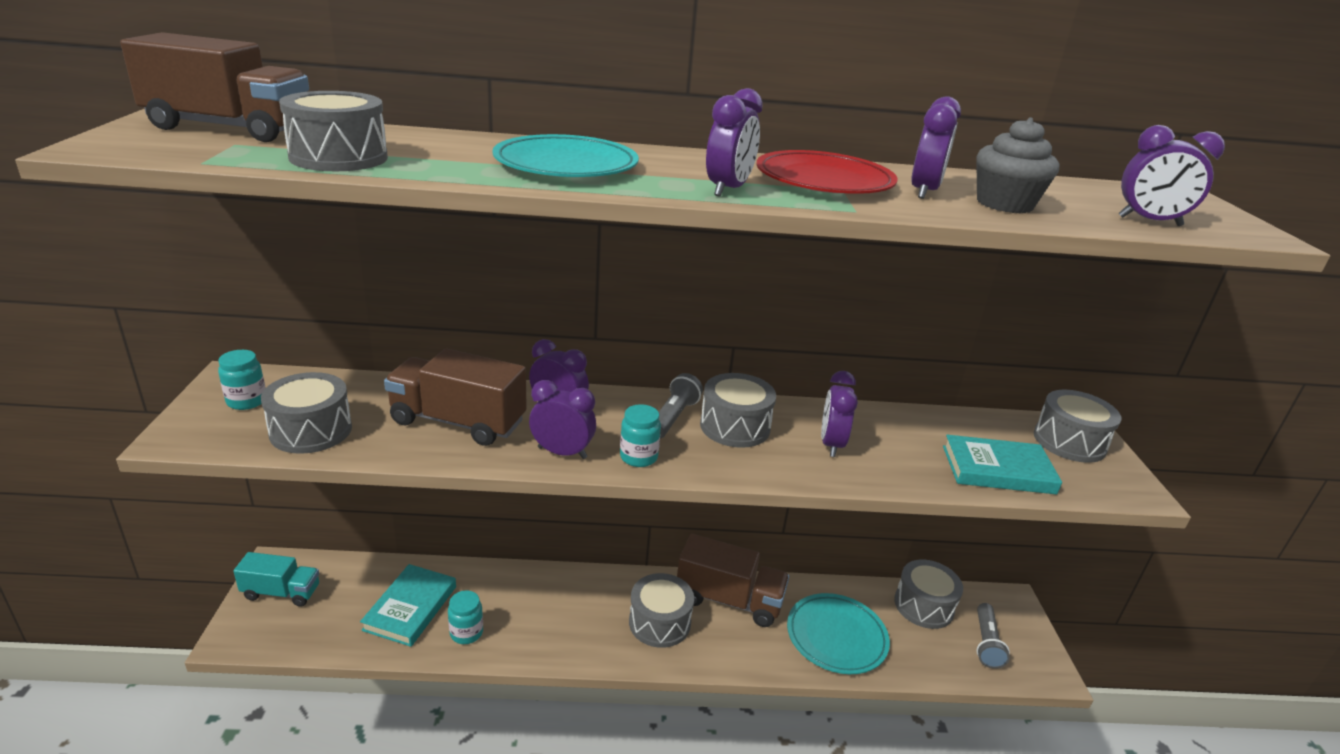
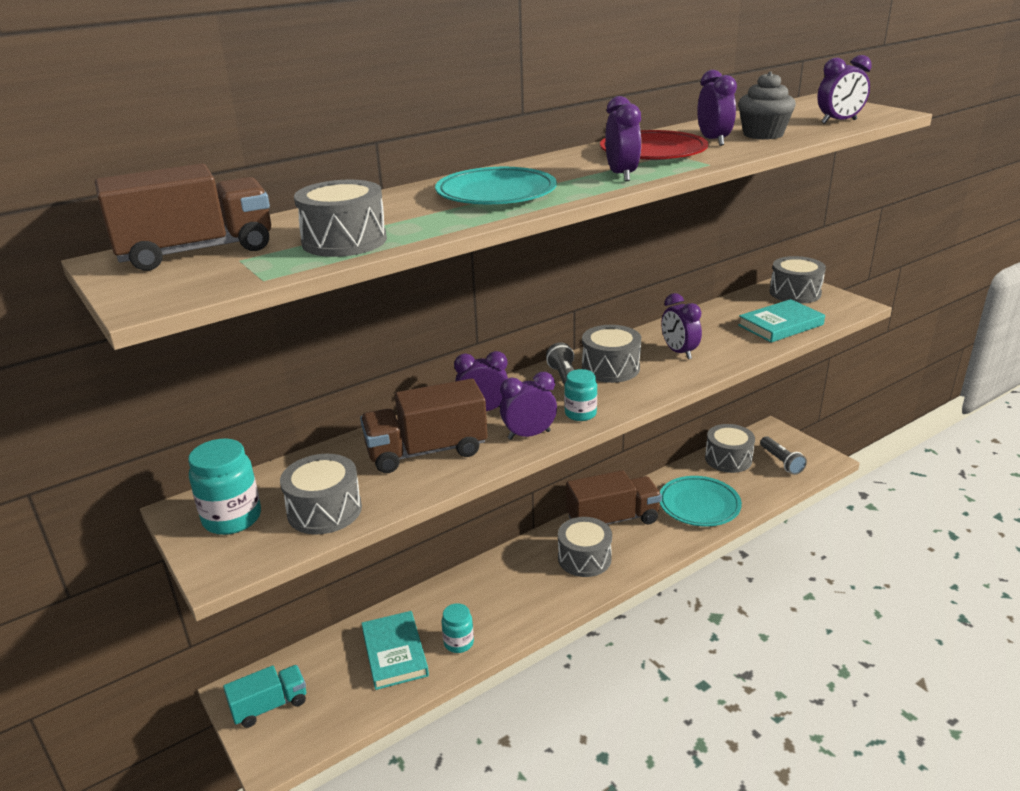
camera: 30 degrees left, 0 degrees up
turquoise jar [218,350,265,410] -> turquoise jar [188,438,261,535], size x1.55

